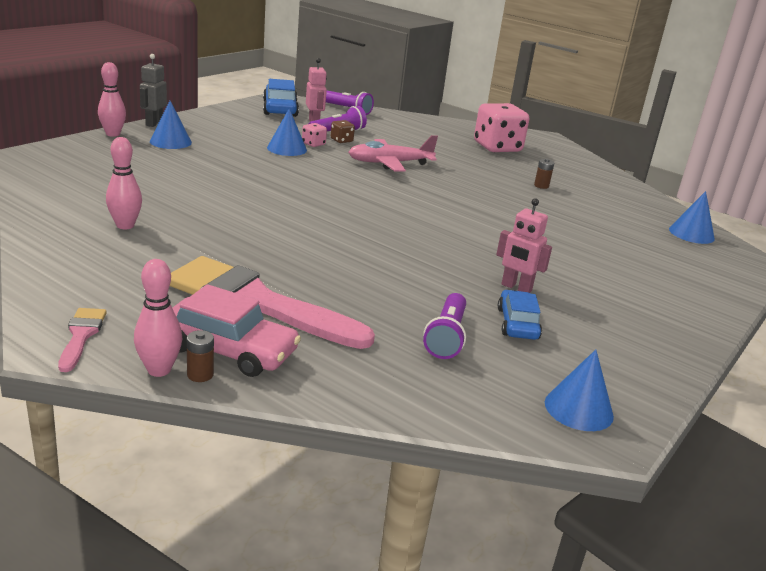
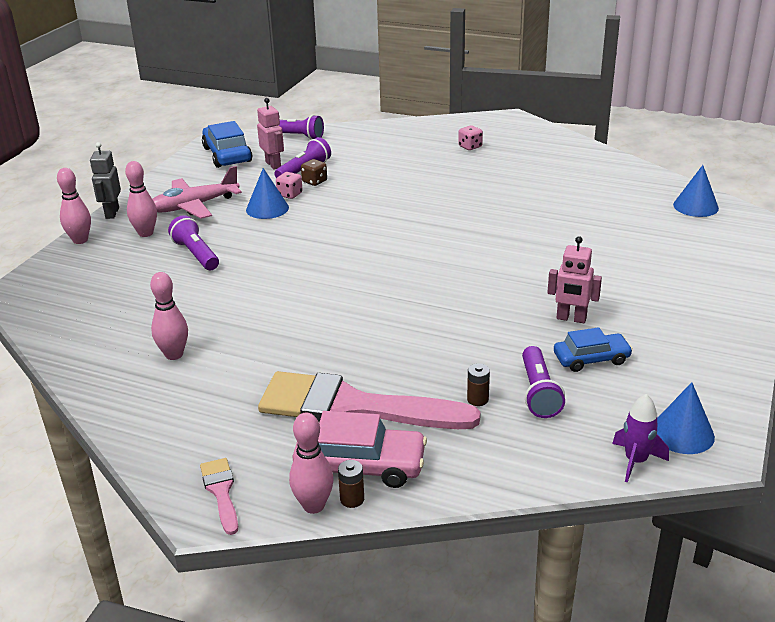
camera: 10 degrees left, 5 degrees up
blue cone [150,101,192,149] -> pink bowling pin [125,161,157,237]
pink plane [348,135,438,172] -> pink plane moved to [153,166,242,219]
pink dice [474,103,529,152] -> pink dice [458,125,483,150], size x0.44
blue car [498,290,542,340] -> blue car turned 90 degrees clockwise [554,327,633,372]
brown battery [534,159,554,189] -> brown battery moved to [467,363,490,406]
none -> purple flashlight [168,215,219,270]
none -> purple rocket [612,394,669,483]

